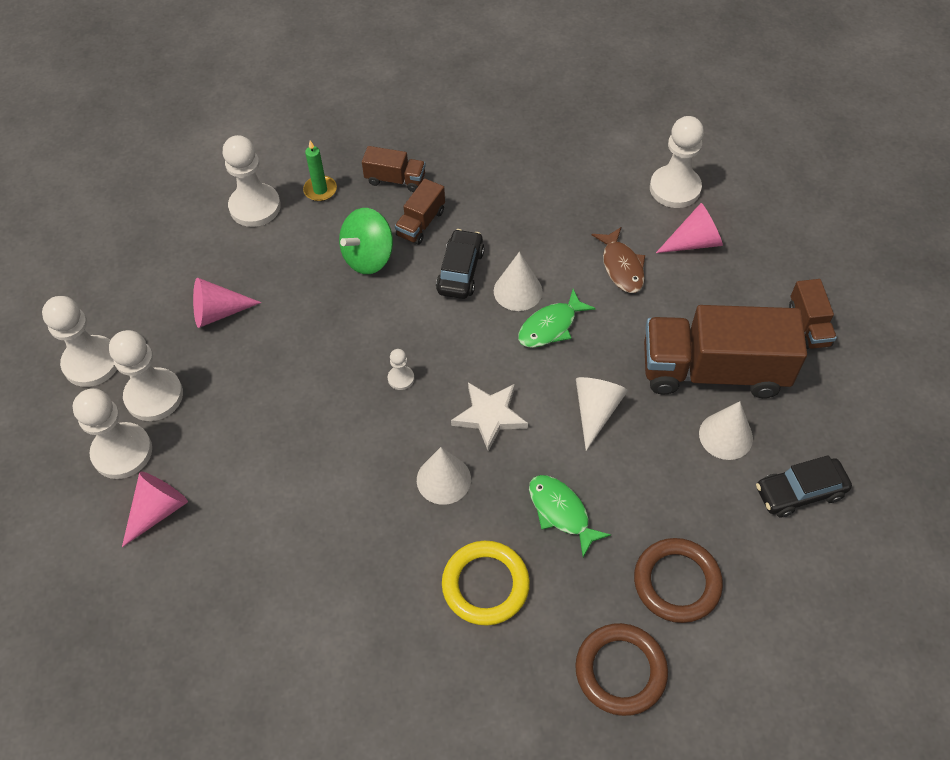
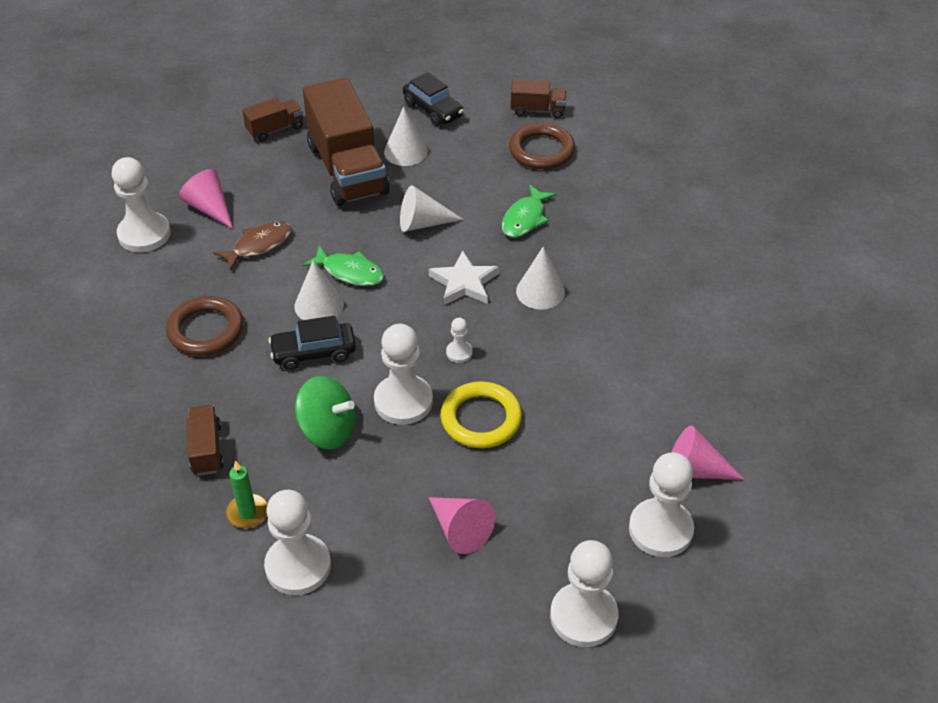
camera: 115 degrees left, 10 degrees down
white pawn [109,330,183,421] -> white pawn moved to [374,324,433,425]
brown truck [395,179,445,245] -> brown truck moved to [510,79,567,118]
yellow ring [442,541,530,625] -> yellow ring moved to [441,381,522,448]
brown ring [575,623,668,716] -> brown ring moved to [166,296,243,356]

